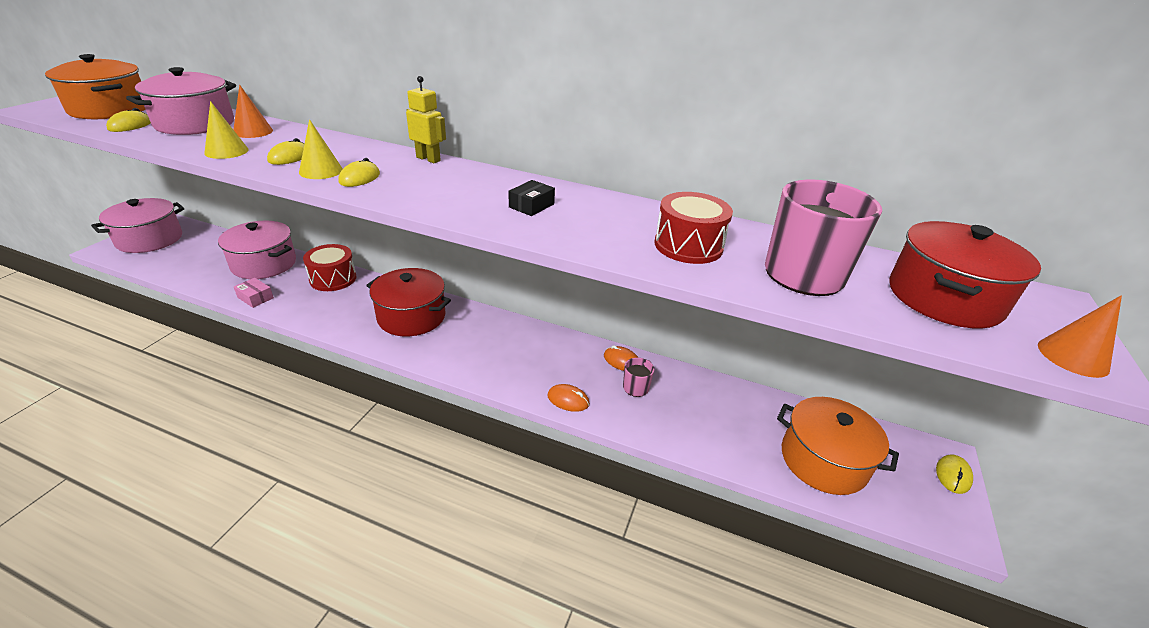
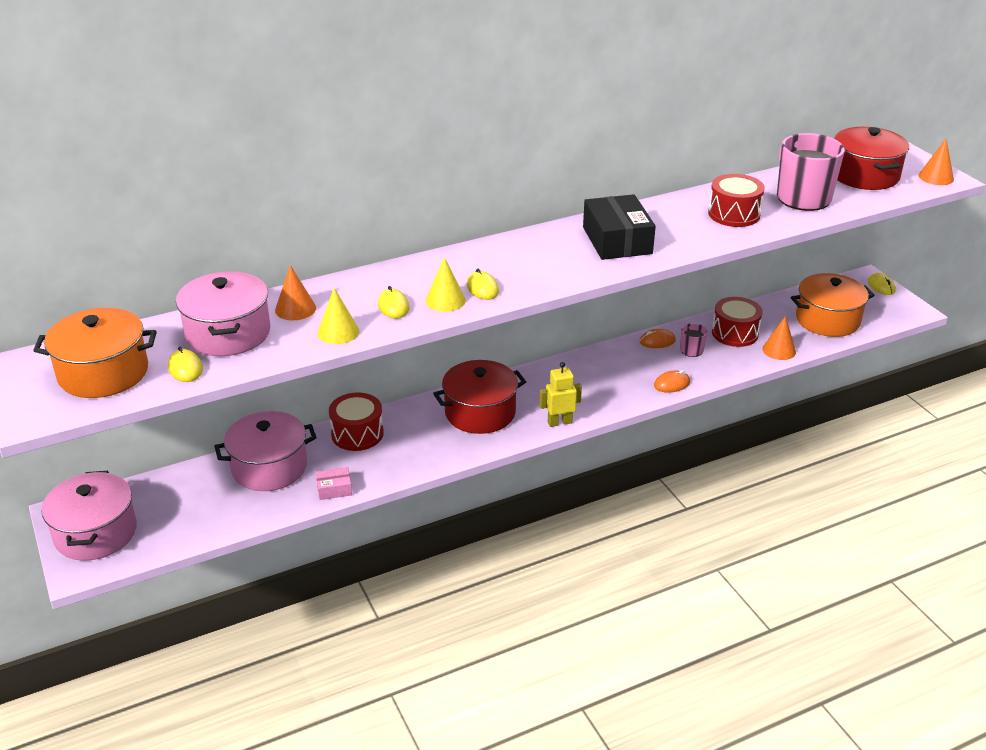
camera: 45 degrees left, 0 degrees up
yellow robot [406,76,446,163] -> yellow robot moved to [539,362,582,427]
black box [509,180,555,216] -> black box [583,194,656,260], size x2.12
none -> red drum [712,297,763,347]
none -> orange cone [763,316,796,360]

